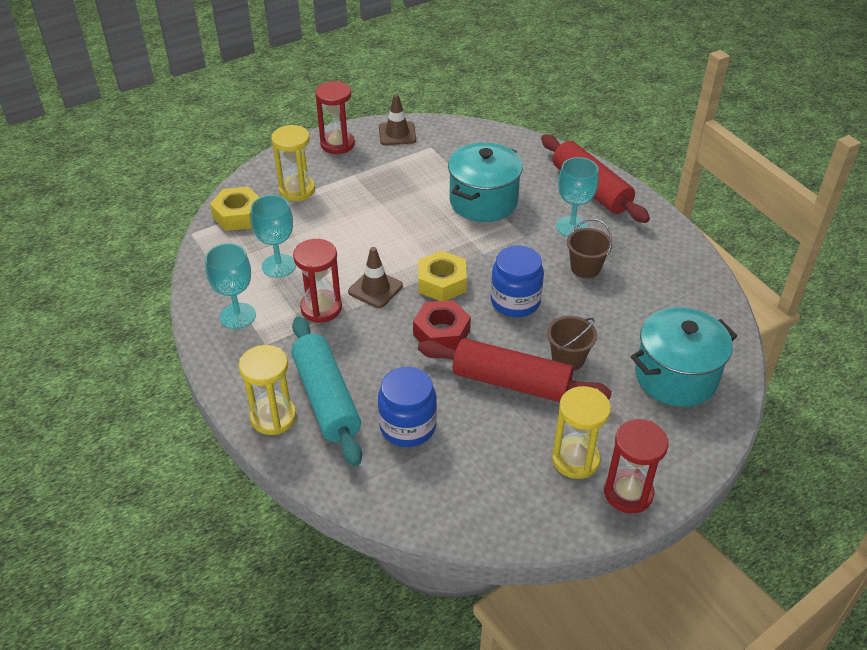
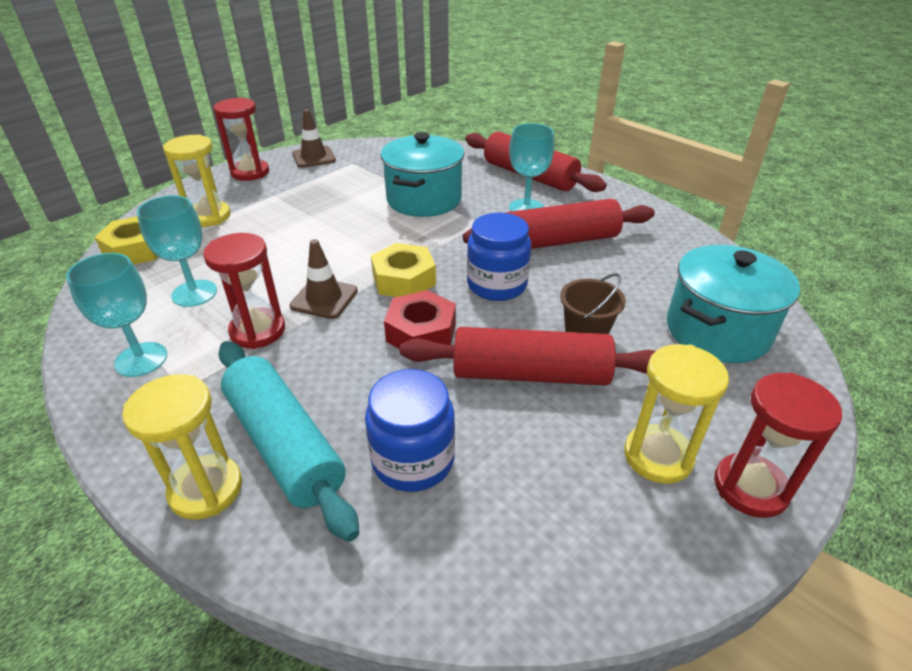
camera: 15 degrees left, 5 degrees down
brown bucket [567,219,613,278] -> red rolling pin [463,199,655,249]

